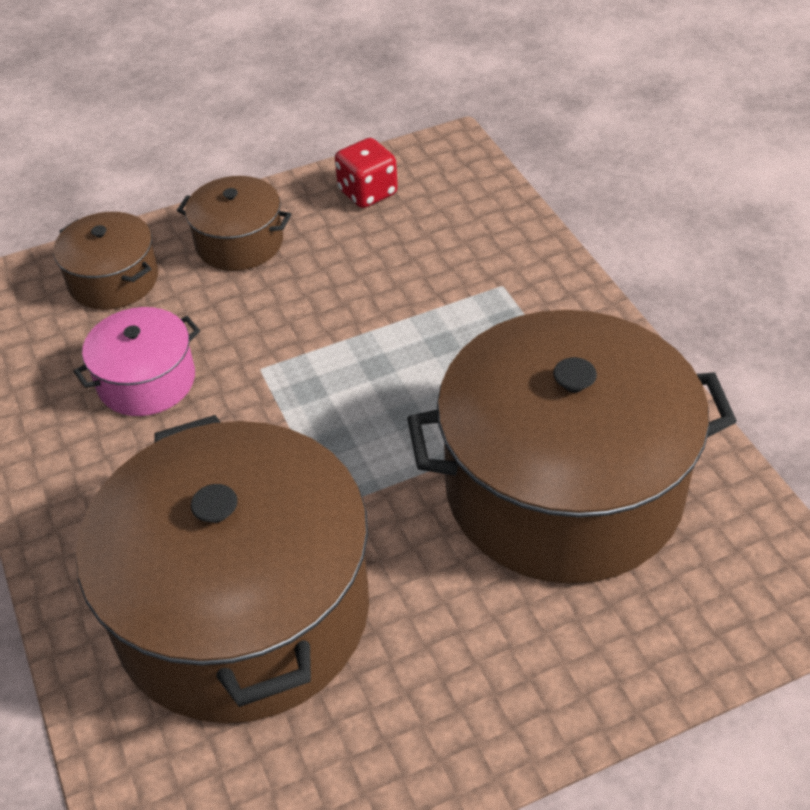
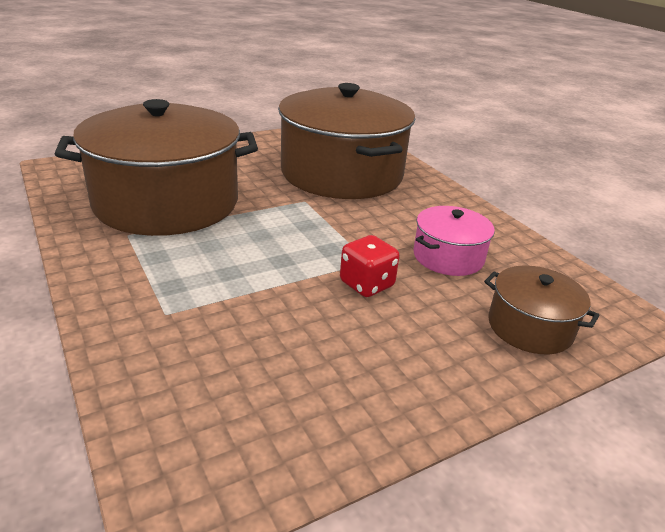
camera: 170 degrees right, 15 degrees down
brown pot [177,176,291,271] -> none
red dice [335,138,398,208] -> red dice moved to [340,235,399,297]

